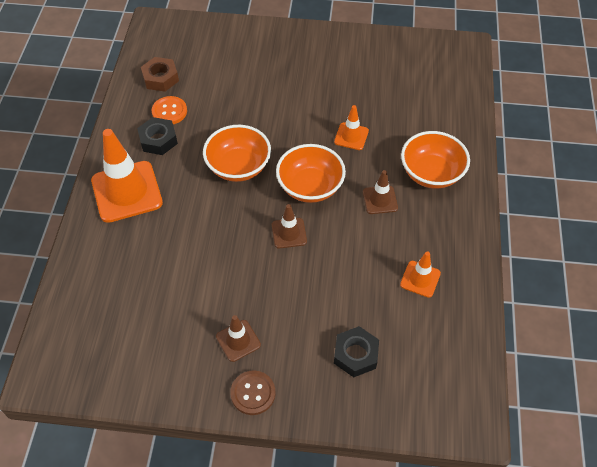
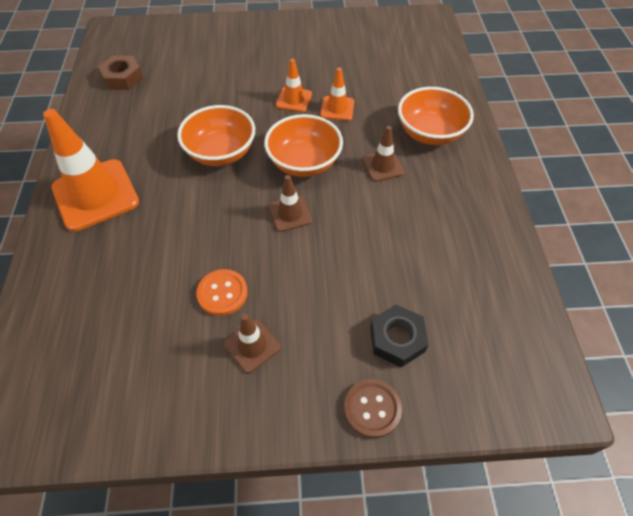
camera: 10 degrees left, 0 degrees up
black nut [137,117,178,155] -> none
orange button [152,96,187,124] -> orange button moved to [196,269,248,316]
brown button [231,370,275,415] -> brown button moved to [344,379,402,438]
orange traffic cone [400,251,441,298] -> orange traffic cone moved to [276,59,312,112]

